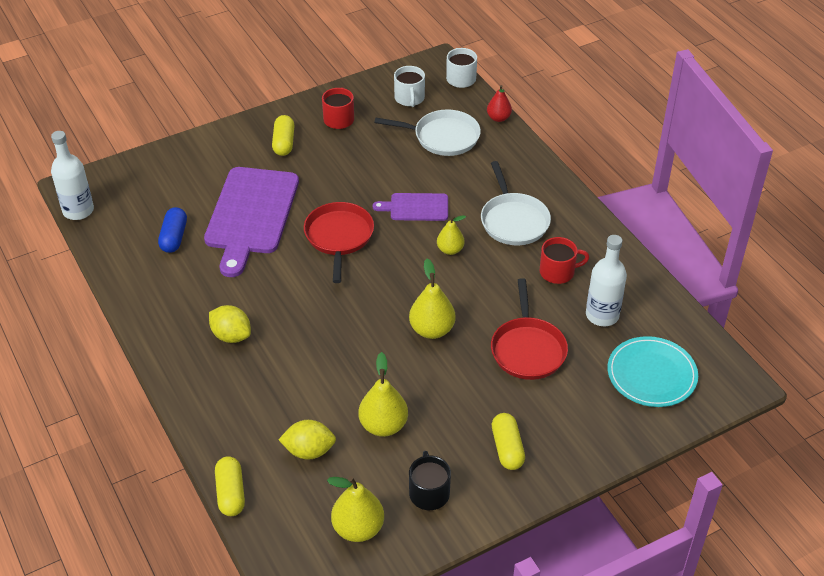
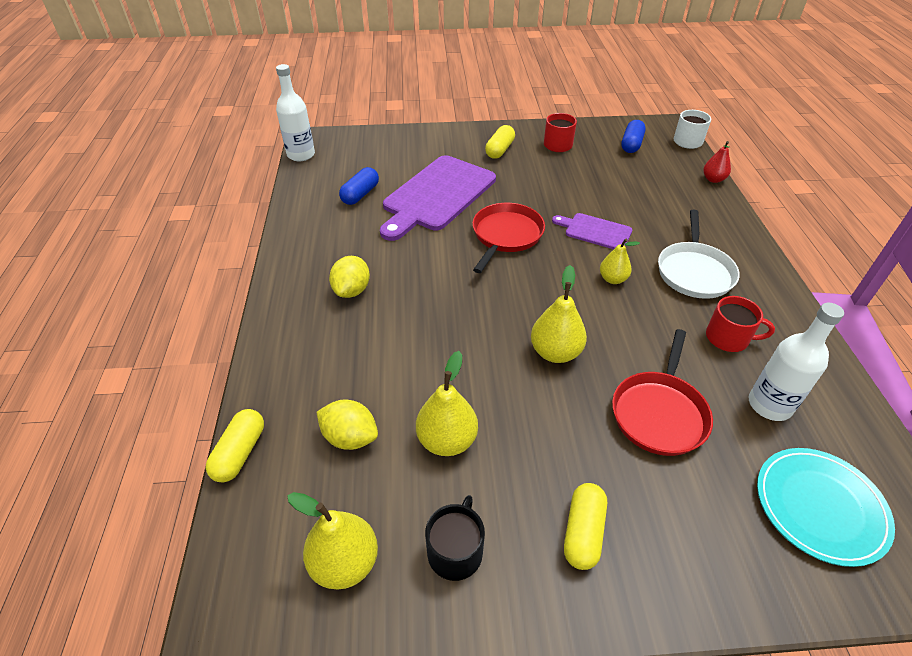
camera: 25 degrees right, 0 degrees up
yellow lemon [209,305,251,343] -> yellow lemon turned 45 degrees clockwise [329,256,370,298]
white pan [374,109,481,156] -> none
white mug [394,66,425,107] -> blue capsule [621,120,646,153]

